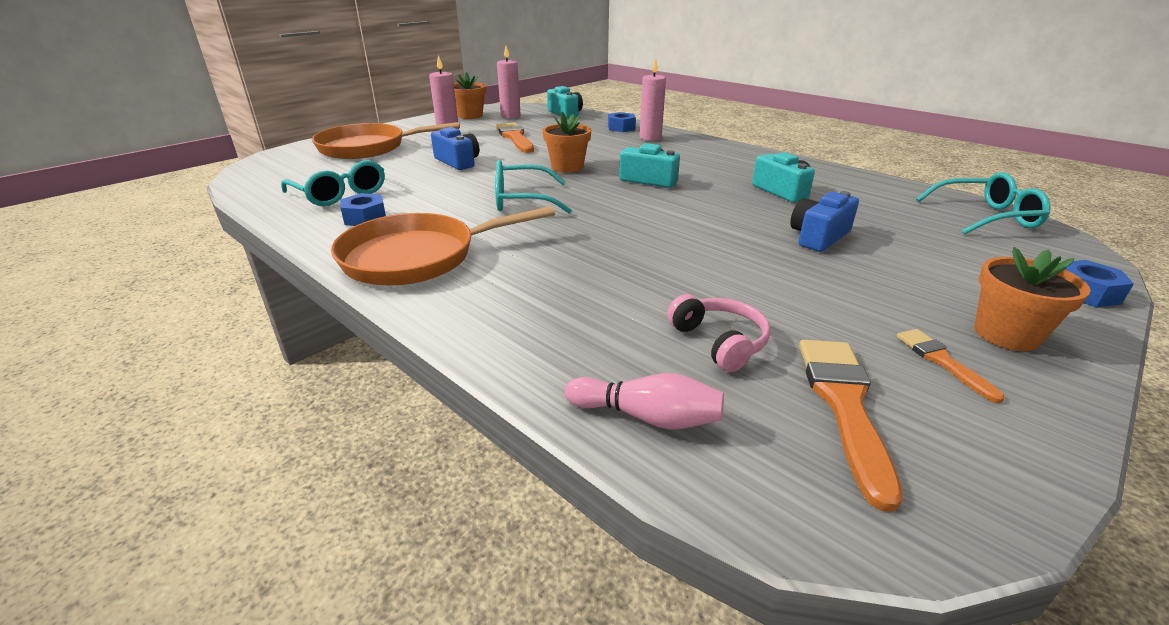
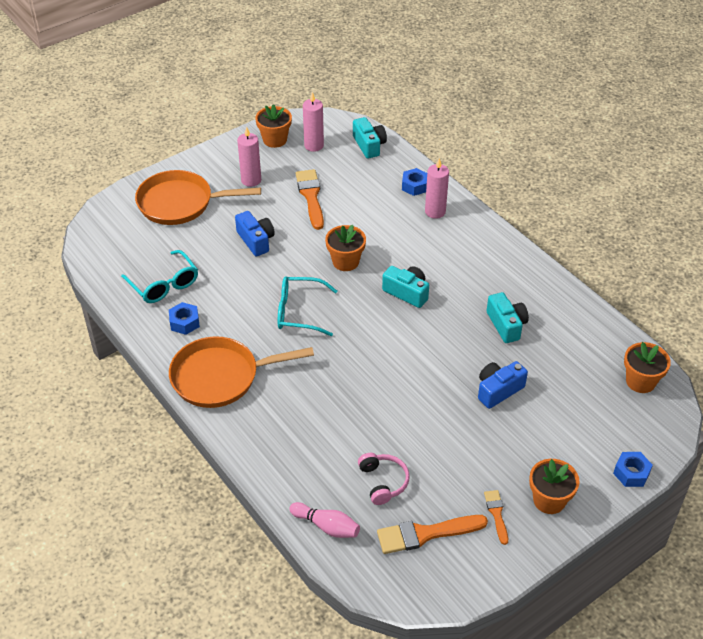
camera: 10 degrees right, 15 degrees up
orange brush [799,340,903,512] -> orange brush turned 120 degrees counterclockwise [377,515,488,554]
turquoise glasses [916,172,1050,235] -> orange flower pot [624,342,671,393]

